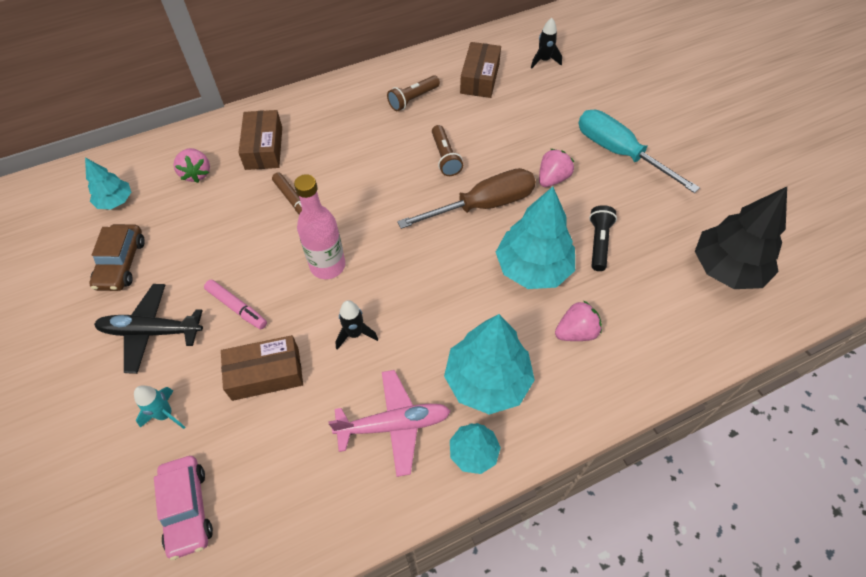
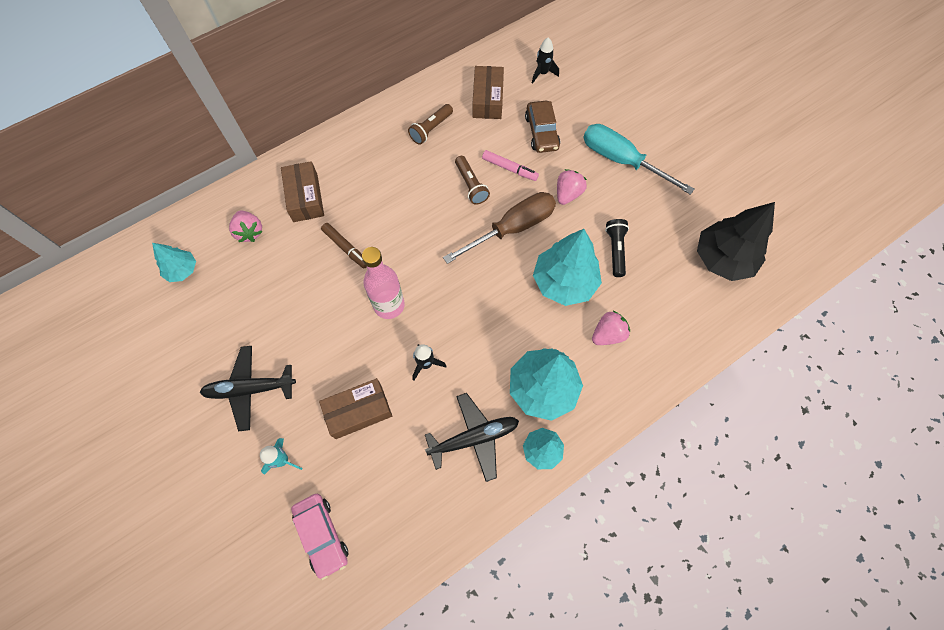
camera: 10 degrees left, 10 degrees up
brown car [89,224,145,291] -> brown car moved to [525,101,560,153]
pink marker [204,280,267,329] -> pink marker moved to [482,150,539,181]
pink plane [328,370,450,477] -> black plane [425,393,519,482]

